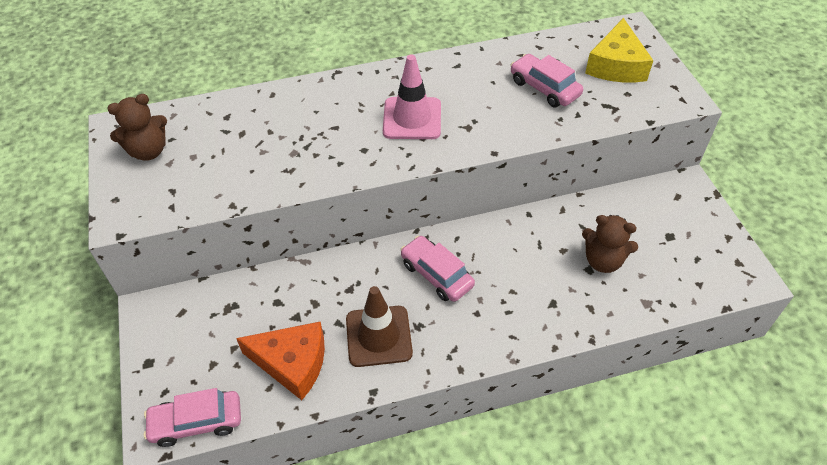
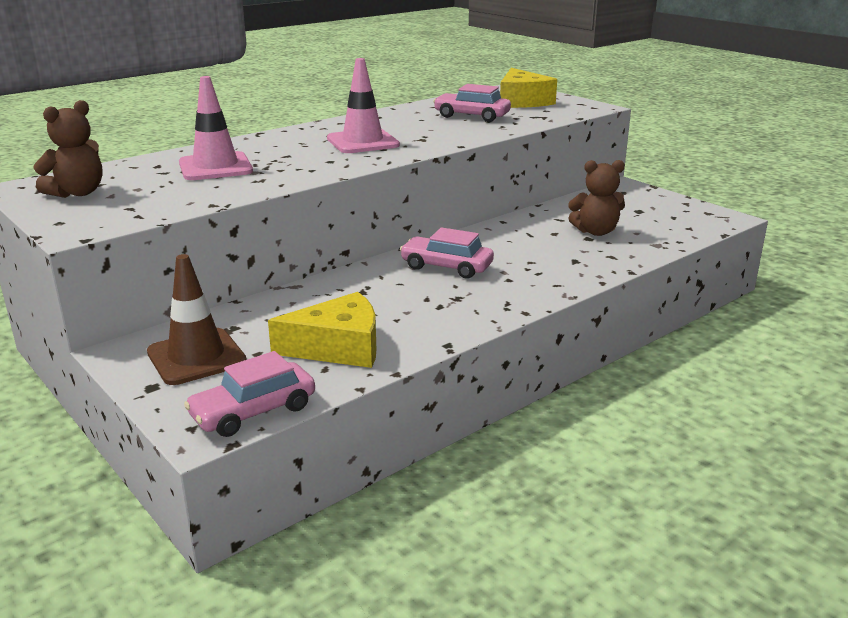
camera: 25 degrees left, 25 degrees down
orange cheese [236,321,325,400] -> yellow cheese [268,292,376,368]
brown traffic cone [346,286,413,367] -> brown traffic cone moved to [147,254,247,385]
none -> pink traffic cone [179,76,253,180]

